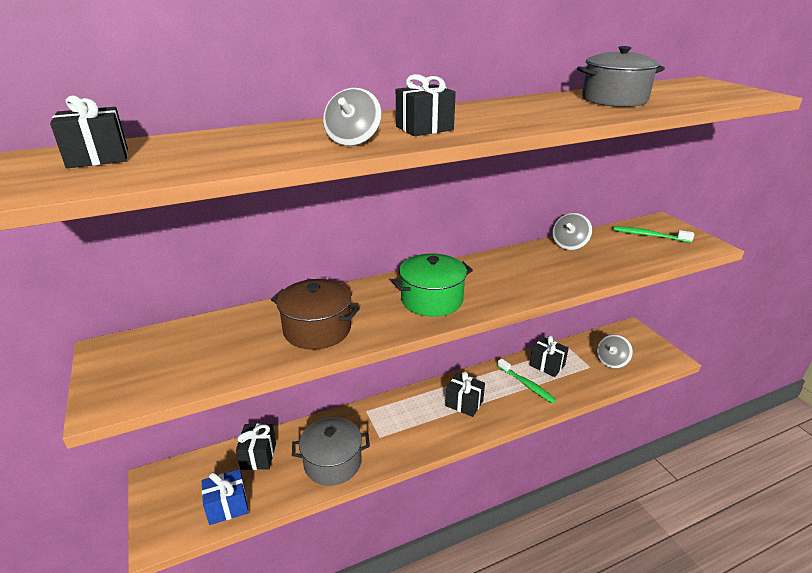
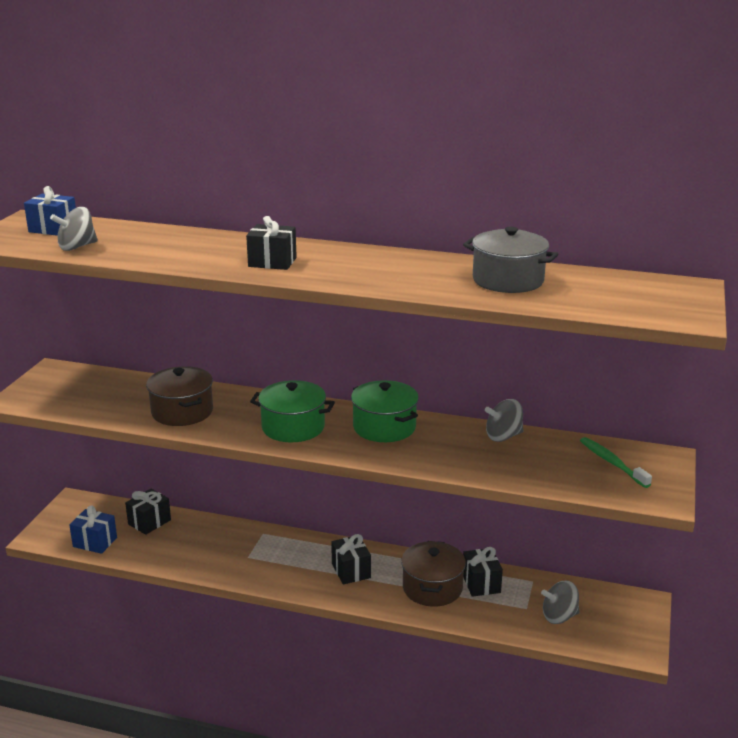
camera: 40 degrees right, 5 degrees down
black gift [50,95,128,168] -> blue gift [24,186,76,236]
grey pot [292,417,370,486] -> none
grey spinning top [323,88,382,146] -> grey spinning top moved to [50,207,98,251]
green toothbrush [497,358,556,404] -> brown pot [401,541,466,607]
none -> green pot [351,380,419,442]

